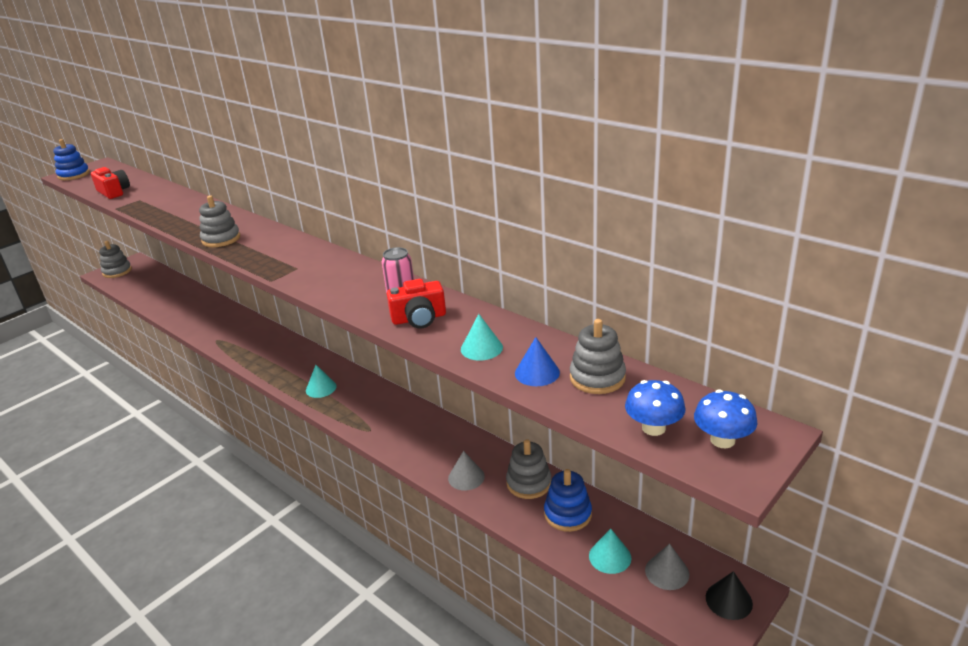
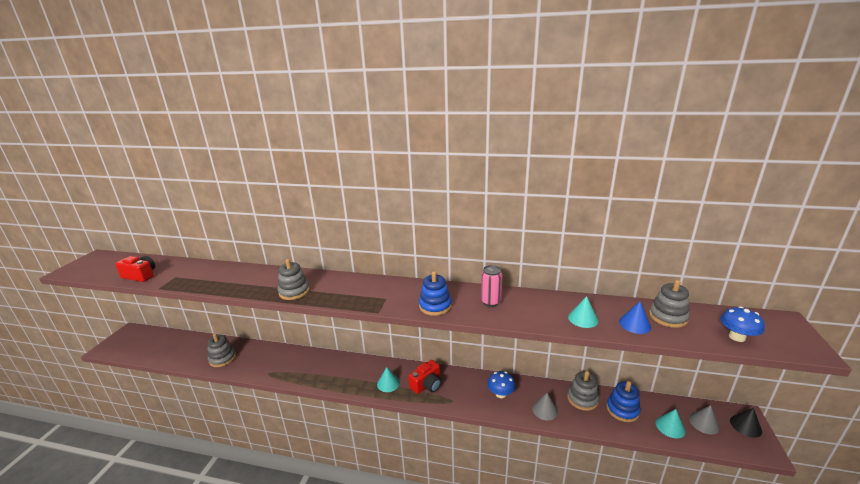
camera: 30 degrees left, 5 degrees down
blue stacking toy [53,139,90,180] -> blue stacking toy moved to [419,271,452,316]
grey stacking toy [99,241,132,278] -> grey stacking toy moved to [207,333,236,367]
red camera [387,279,446,329] -> red camera moved to [409,360,442,394]
blue mushroom [694,390,758,448] -> blue mushroom moved to [487,371,516,398]

